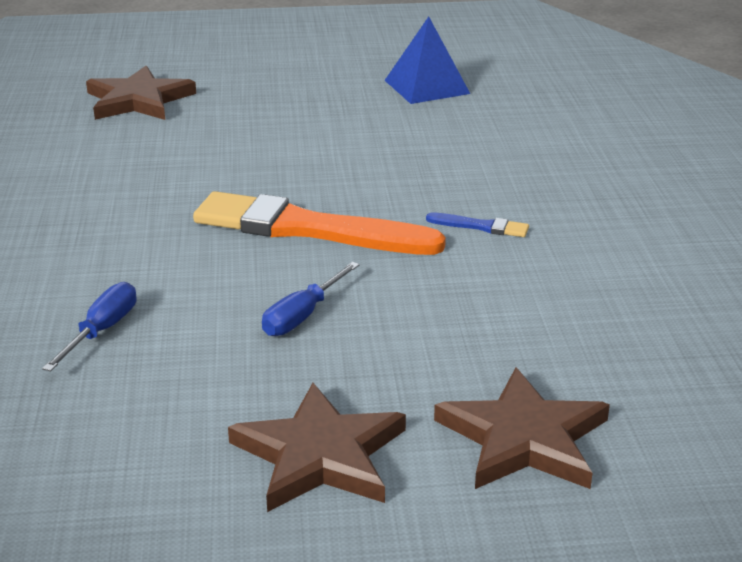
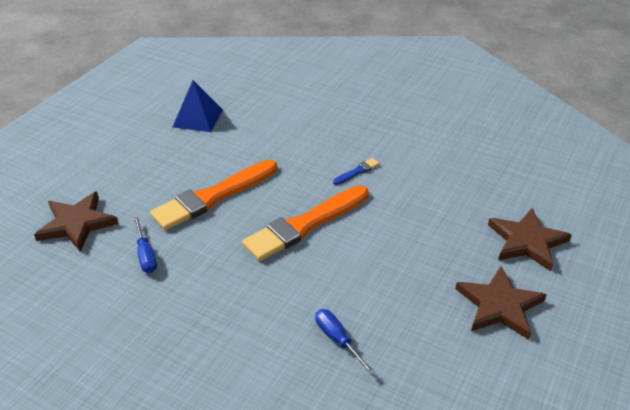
camera: 55 degrees left, 10 degrees up
blue screwdriver [262,262,360,336] -> blue screwdriver moved to [134,217,157,273]
none -> orange brush [150,160,277,230]

